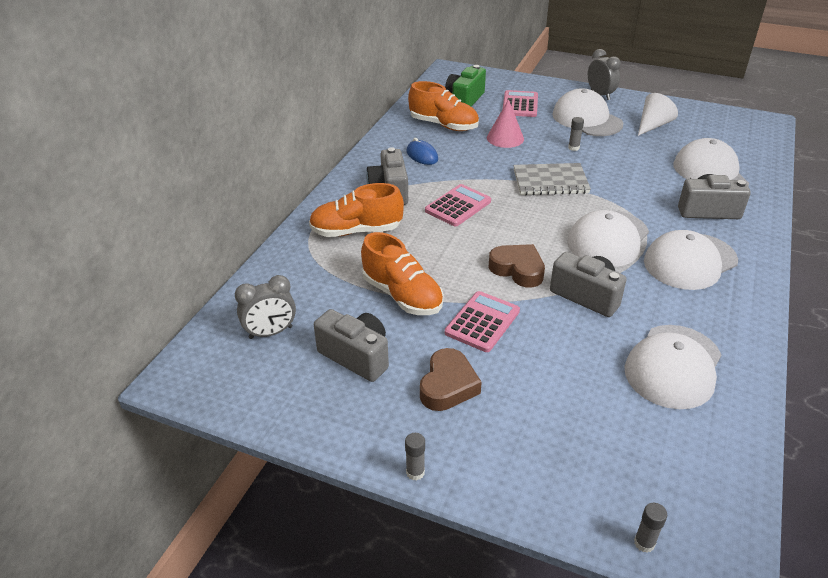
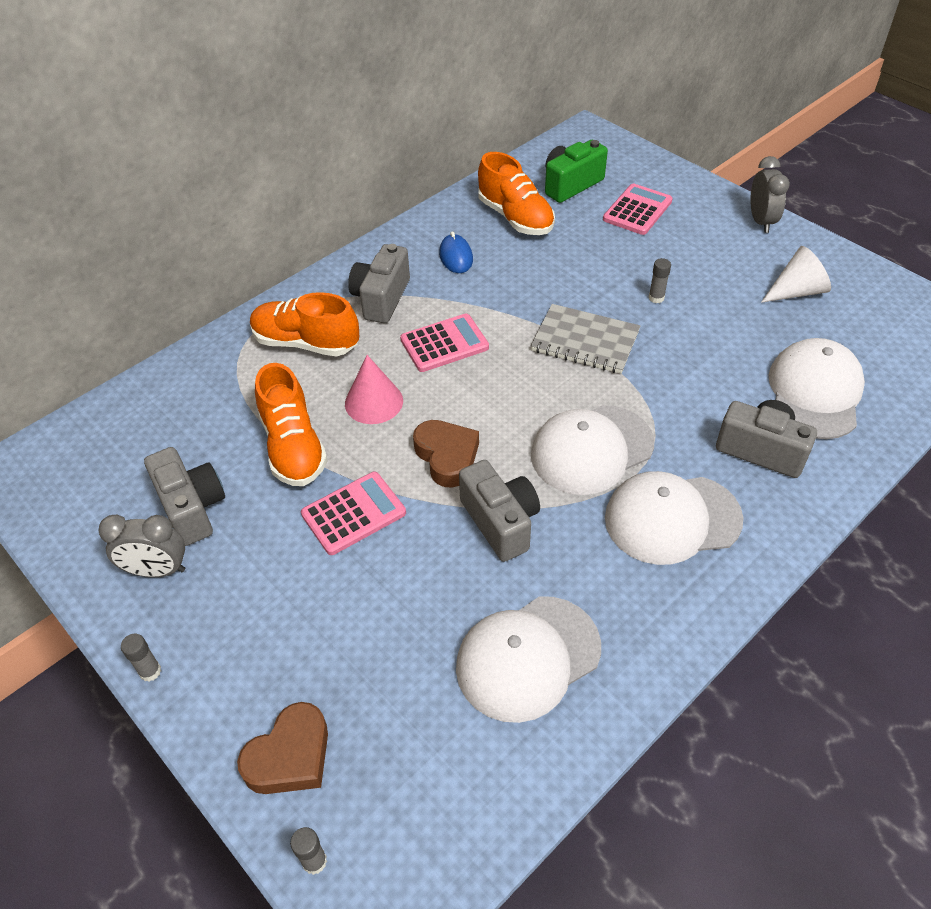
camera: 25 degrees right, 10 degrees up
grey clock [235,275,296,339] -> grey clock moved to [98,515,185,577]
brown heart [420,348,482,411] -> brown heart moved to [237,702,328,794]
pink cone [487,99,524,148] -> pink cone moved to [345,355,403,424]
white cap [553,88,623,136] -> none

